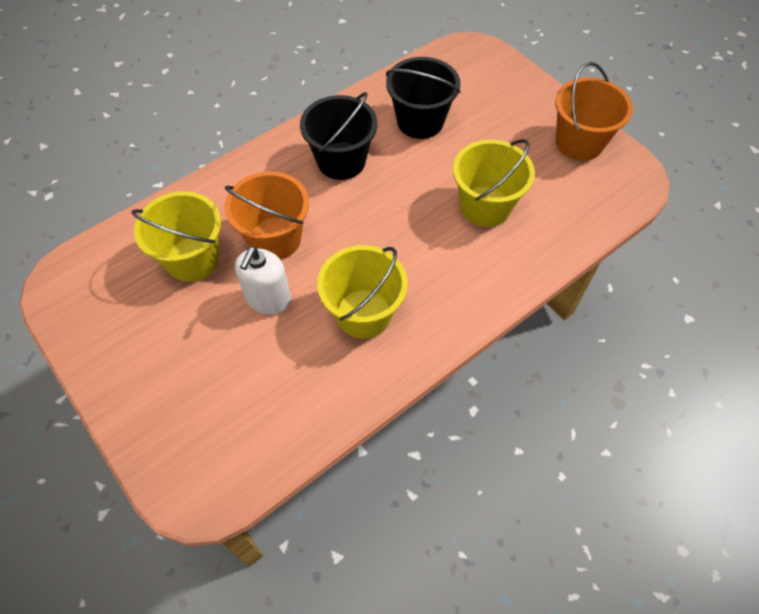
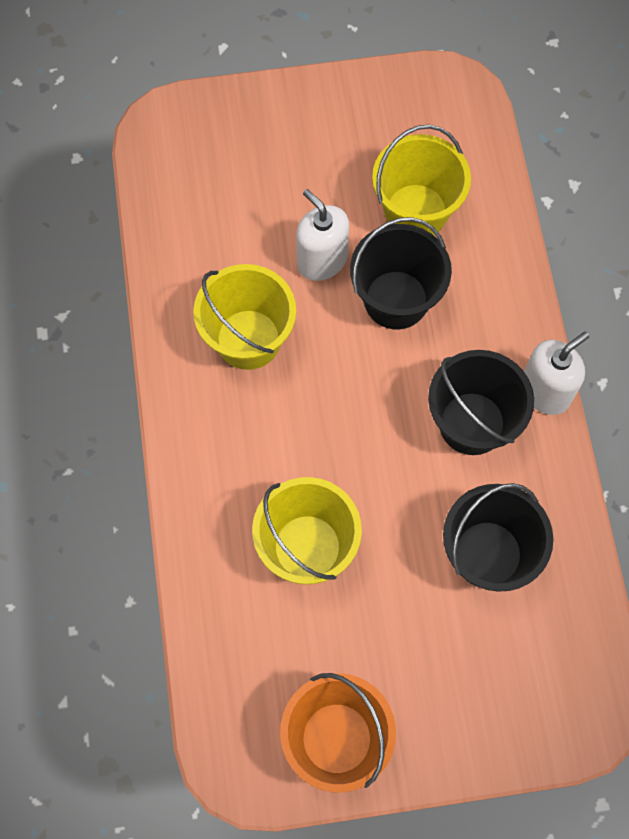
camera: 120 degrees right, 10 degrees up
orange bucket [225,171,309,260] -> black bucket [350,217,452,329]
none -> white soap dispenser [524,332,589,415]

